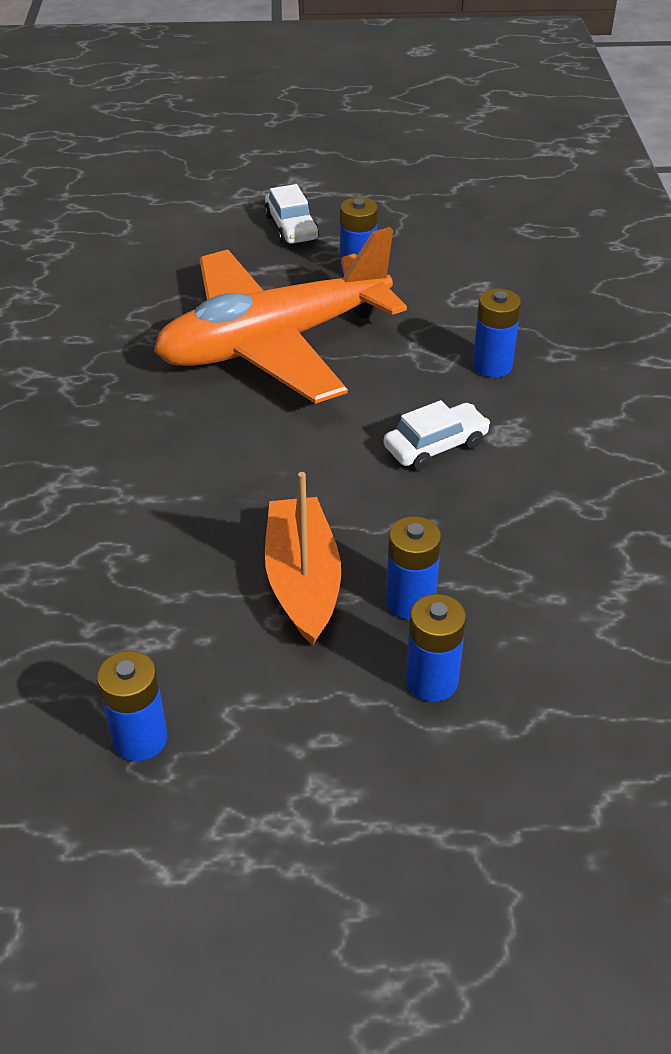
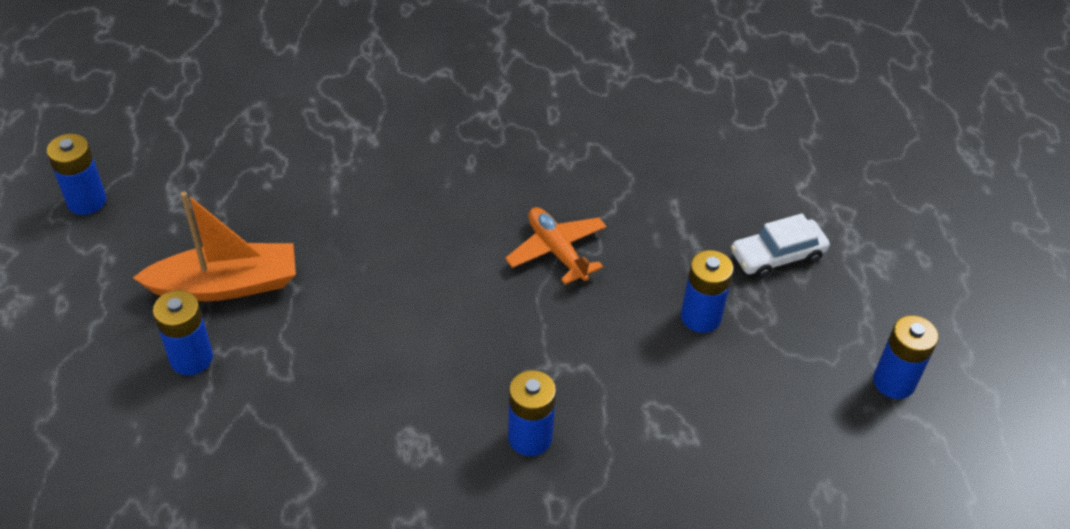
camera: 85 degrees right, 5 degrees up
orange plane [154,227,407,404] -> orange plane [505,207,607,284], size x0.41
white car [384,400,490,470] -> none
blue battery [406,594,466,702] -> blue battery moved to [873,315,938,399]

